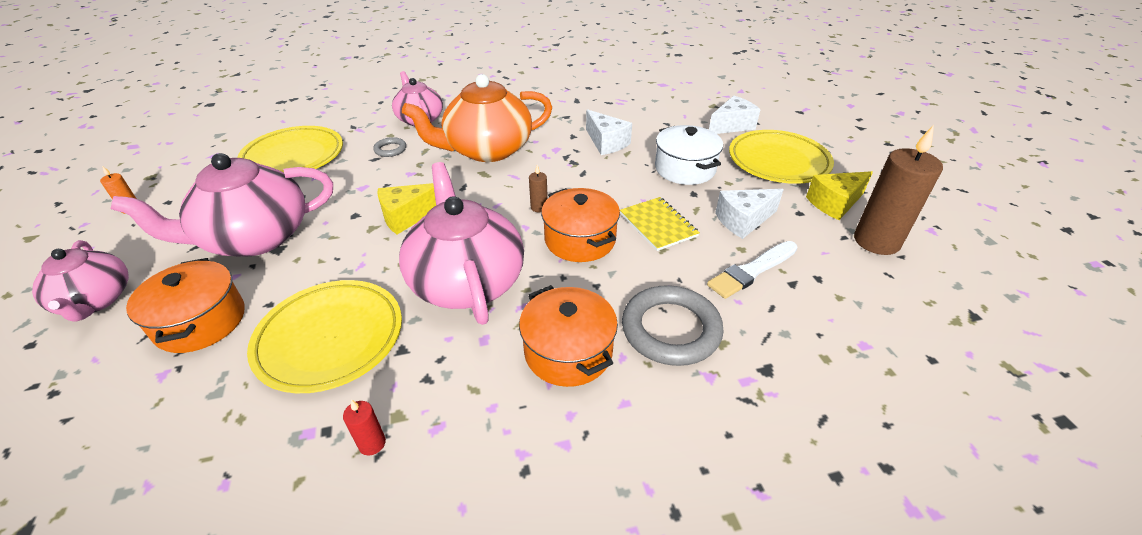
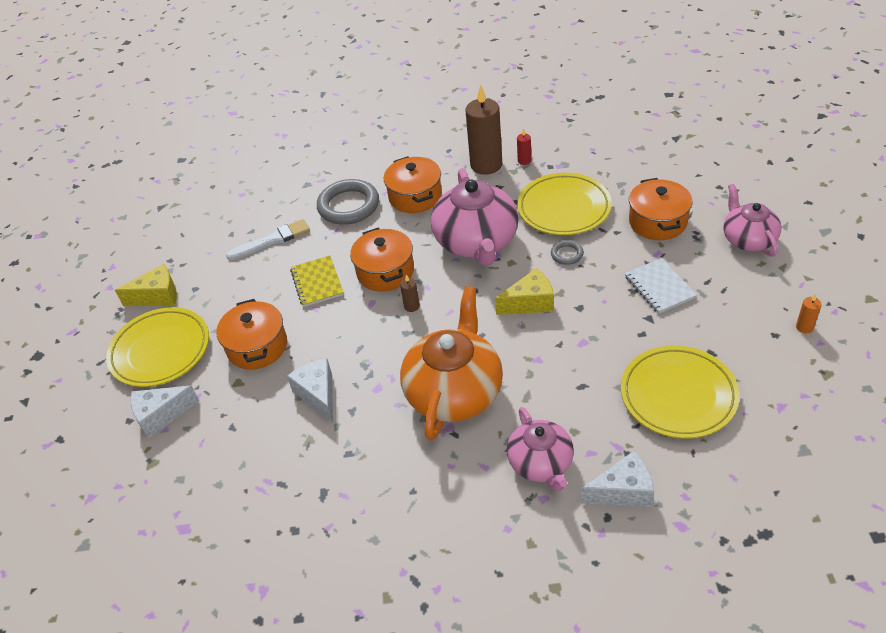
camera: 165 degrees left, 5 degrees up
pink teapot [111,153,333,257] -> white notebook [625,258,697,314]
grey ring [373,137,406,157] -> grey ring moved to [551,240,584,265]
orange teapot [402,74,552,162] -> orange teapot turned 60 degrees counterclockwise [400,286,503,441]
white pot [655,125,723,185] -> orange pot [216,299,287,370]
white cheese [715,189,784,239] -> white cheese moved to [581,451,654,507]
brown candle [854,125,943,255] -> brown candle moved to [466,85,502,175]

